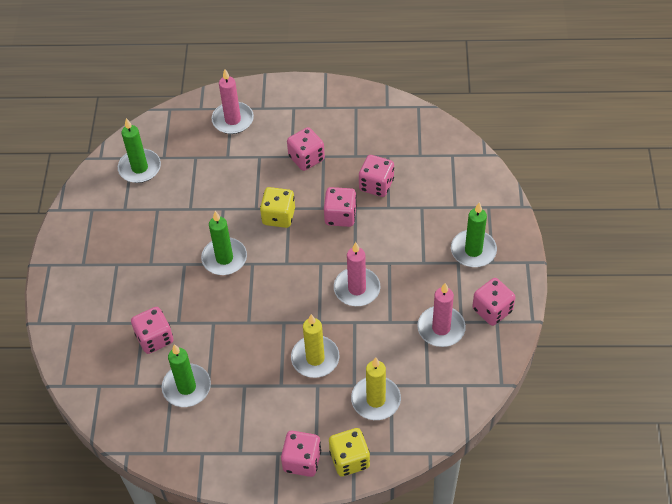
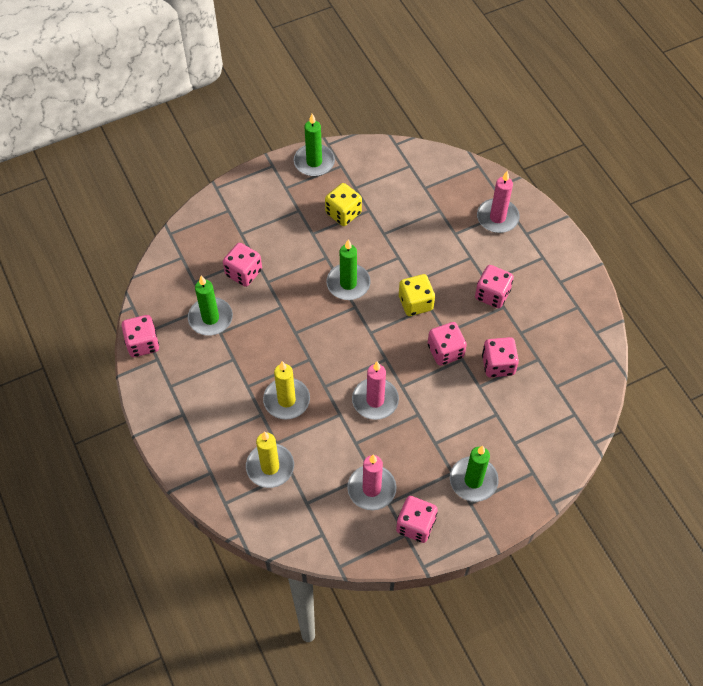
camera: 60 degrees right, 5 degrees up
green candle [118,118,161,183] -> green candle moved to [294,114,335,176]
pink dice [281,431,321,477] -> pink dice moved to [121,315,159,357]
yellow dice [329,428,370,477] -> yellow dice moved to [325,183,362,226]

